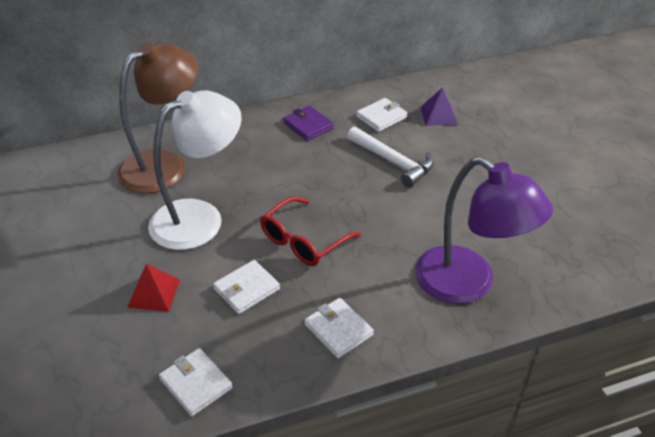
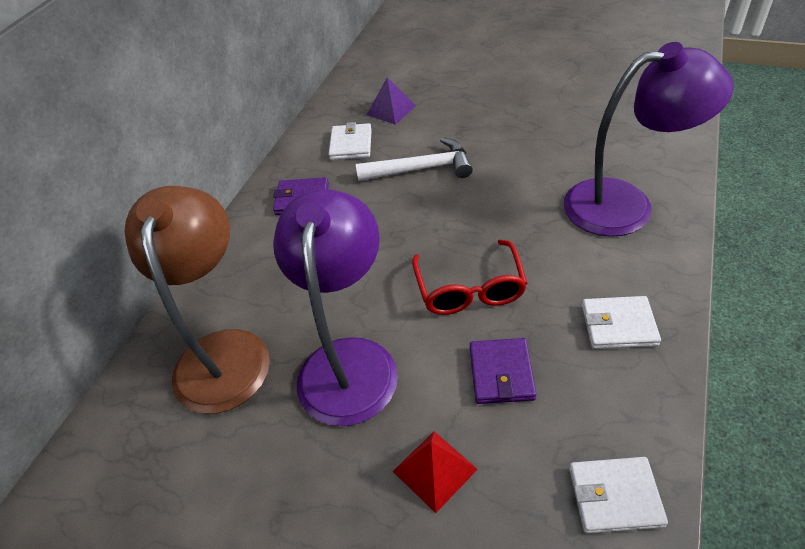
camera: 45 degrees left, 5 degrees up
white lamp [148,90,242,250] -> purple lamp [273,189,398,426]
white wallet [213,260,280,314] -> purple wallet [470,338,536,404]

